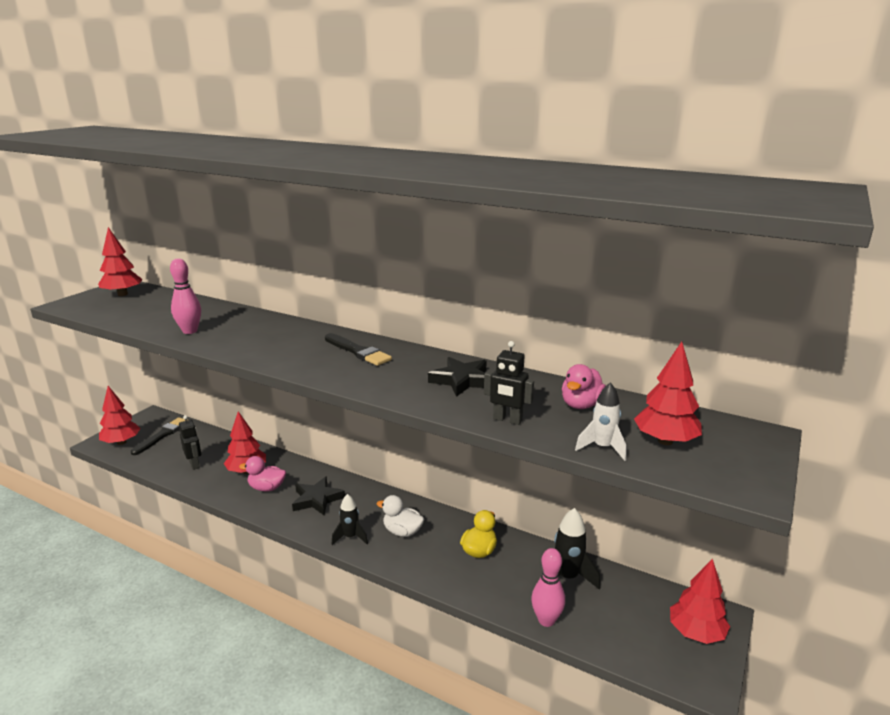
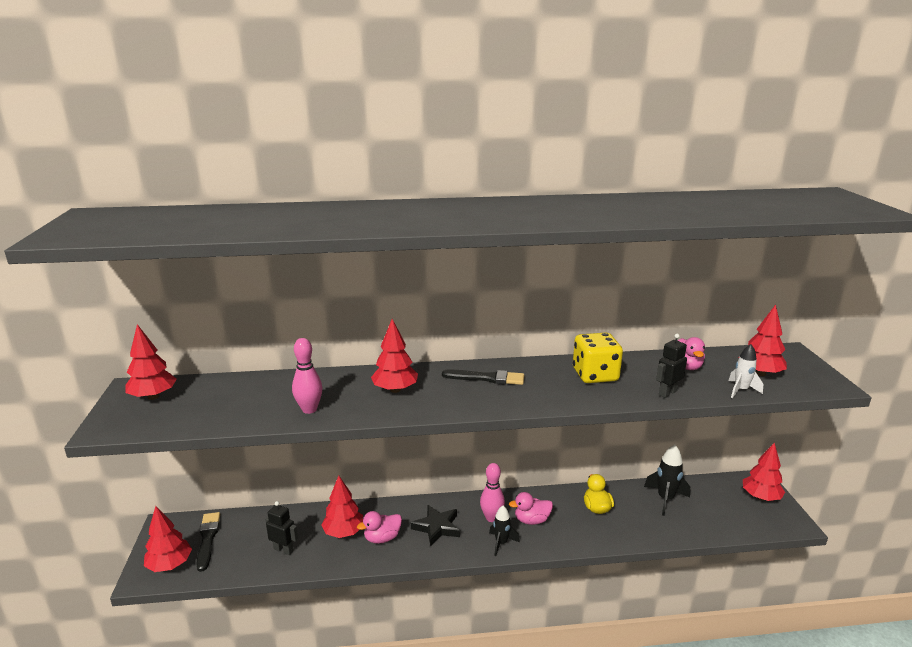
camera: 35 degrees left, 0 degrees up
white duck [377,495,424,537] -> pink duck [509,492,553,525]
black star [428,357,487,397] -> yellow dice [573,333,623,383]
black robot [484,341,534,425] -> black robot turned 150 degrees clockwise [656,334,687,398]
pink bowling pin [531,548,565,627] -> pink bowling pin moved to [480,463,505,522]
none -> red tree [371,319,418,393]

